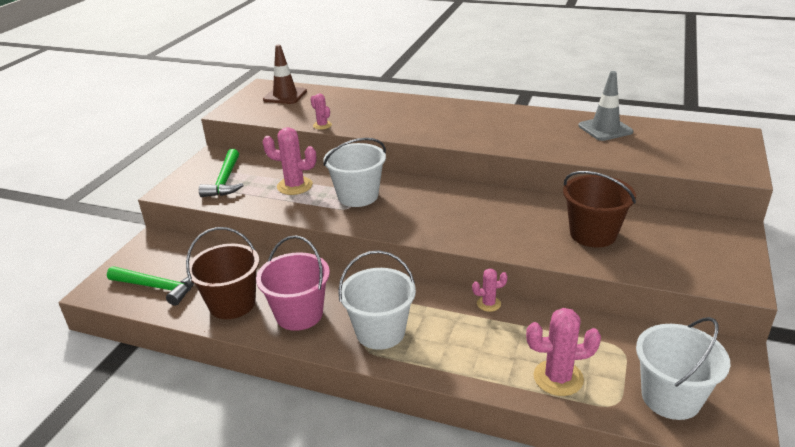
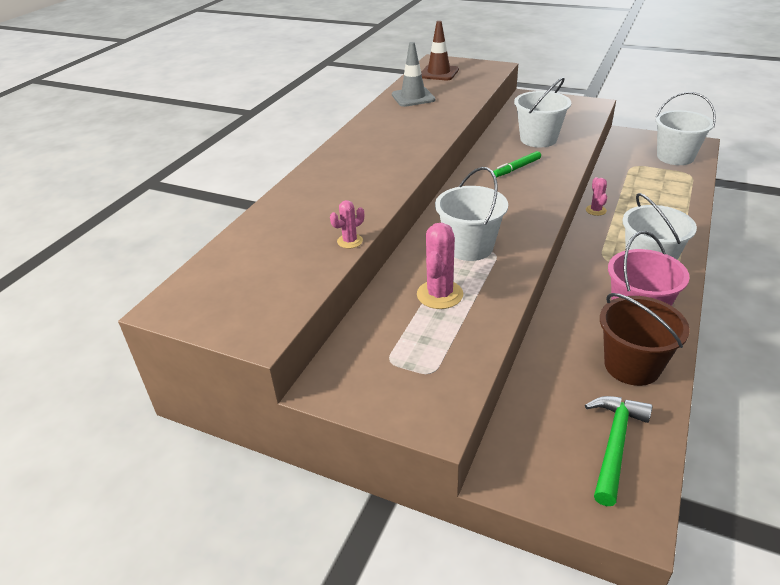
camera: 85 degrees left, 5 degrees up
green hammer [199,149,244,197] -> none
brown traffic cone [263,45,307,104] -> brown traffic cone moved to [421,21,459,80]
pink cactus [526,308,601,396] -> none
brown bucket [563,171,636,247] -> white bucket [514,77,571,147]
none -> green marker [493,151,541,178]

